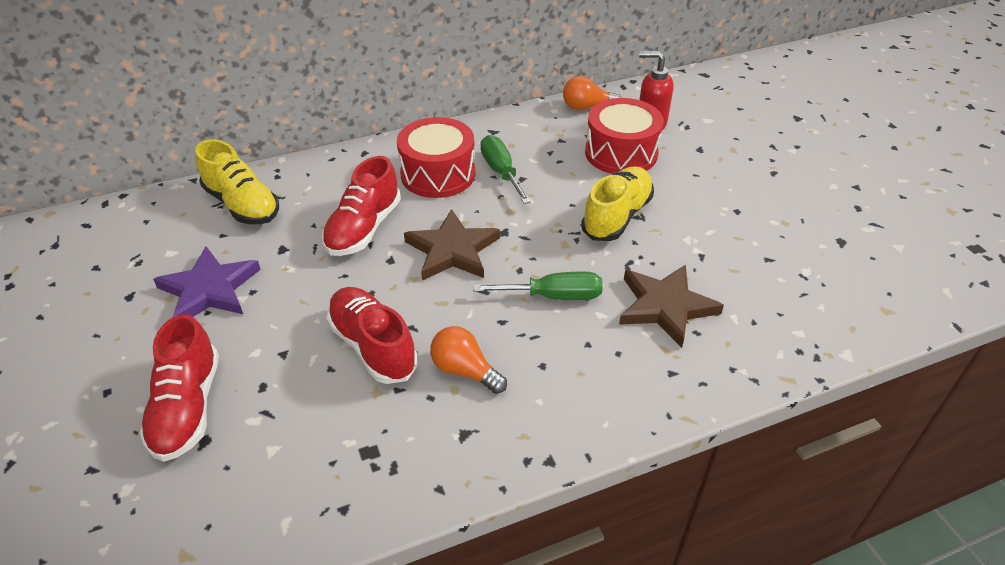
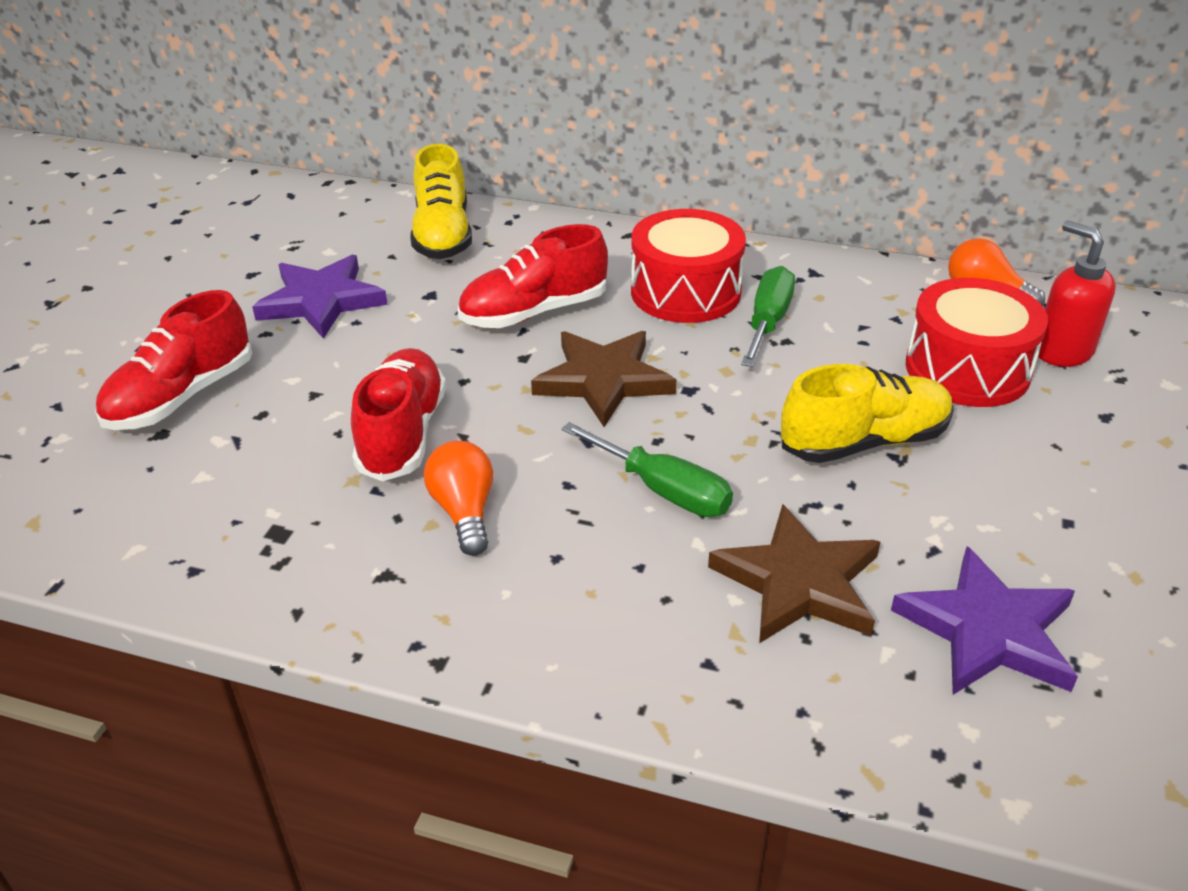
camera: 40 degrees right, 5 degrees down
none -> purple star [891,546,1078,695]

